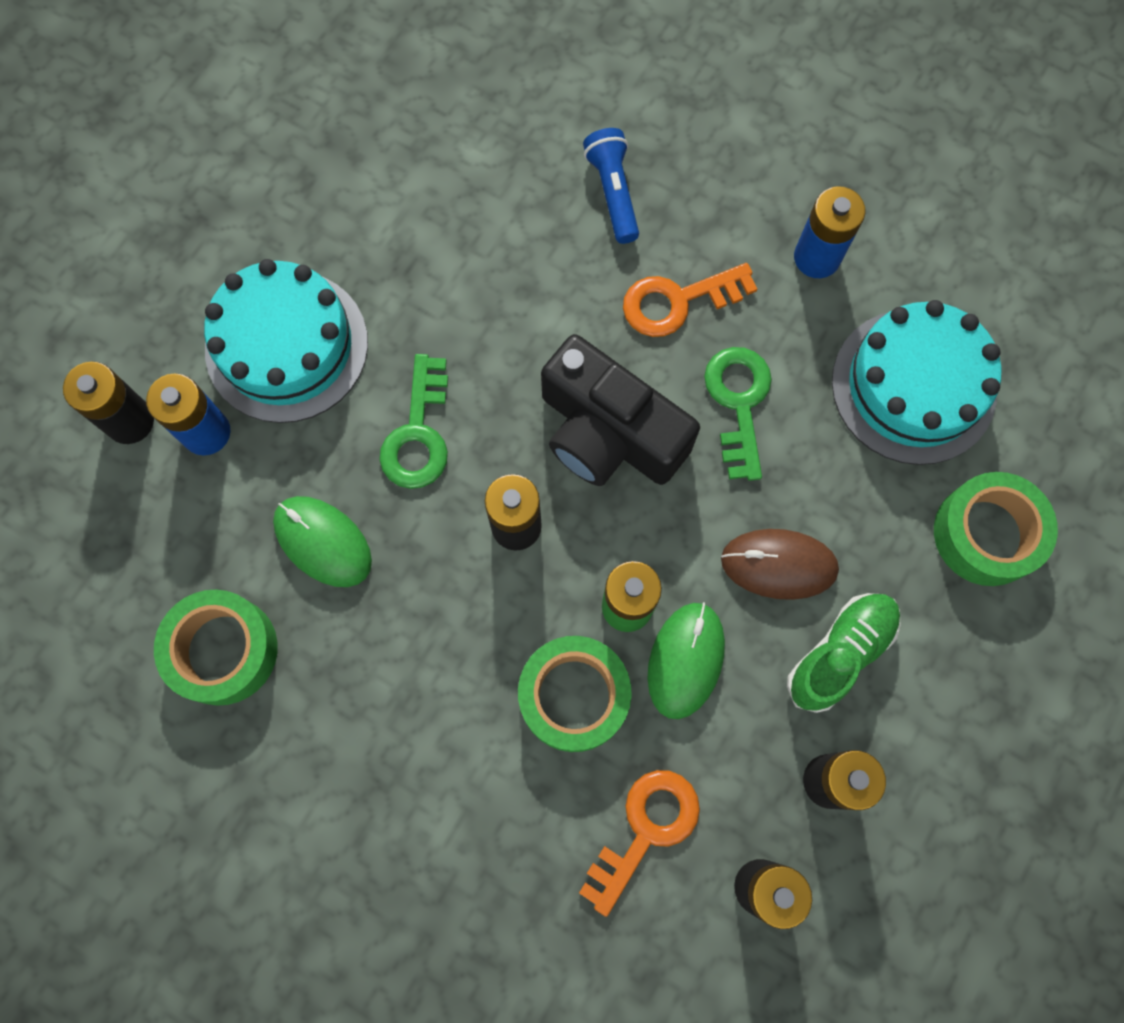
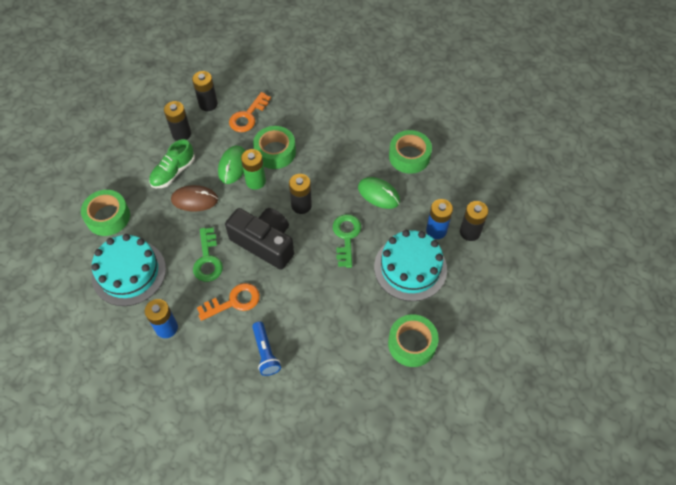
camera: 175 degrees right, 15 degrees down
none -> green tape [388,314,439,367]

